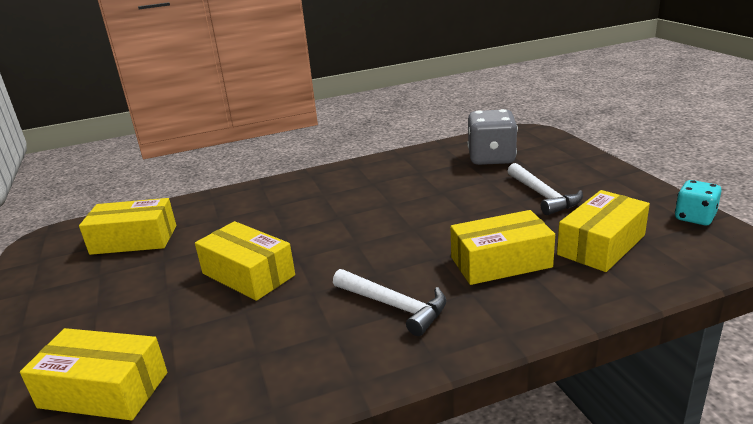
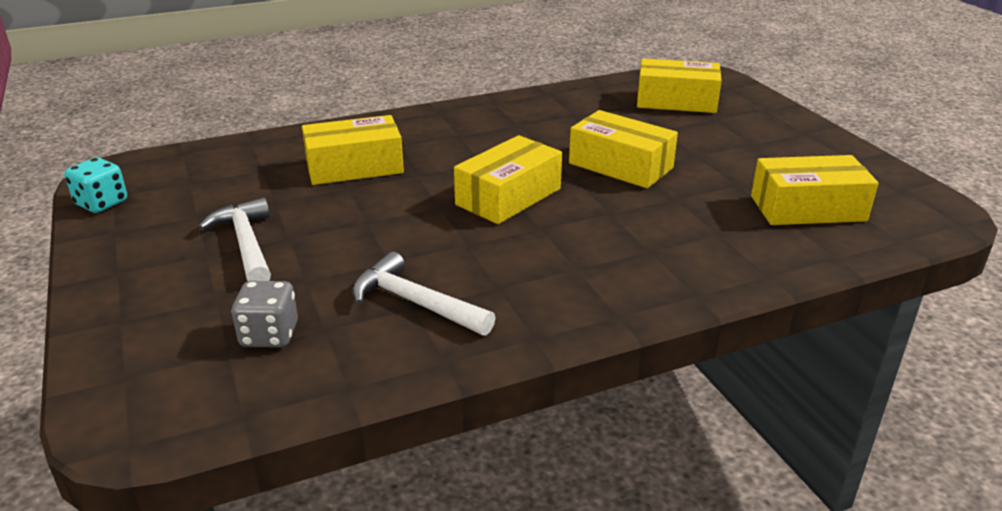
camera: 175 degrees right, 5 degrees up
white hammer [333,269,446,336] -> white hammer moved to [352,252,496,336]
grey dice [467,109,518,165] -> grey dice [232,281,298,348], size x0.60
yellow box [557,190,650,272] -> yellow box moved to [454,135,562,224]

